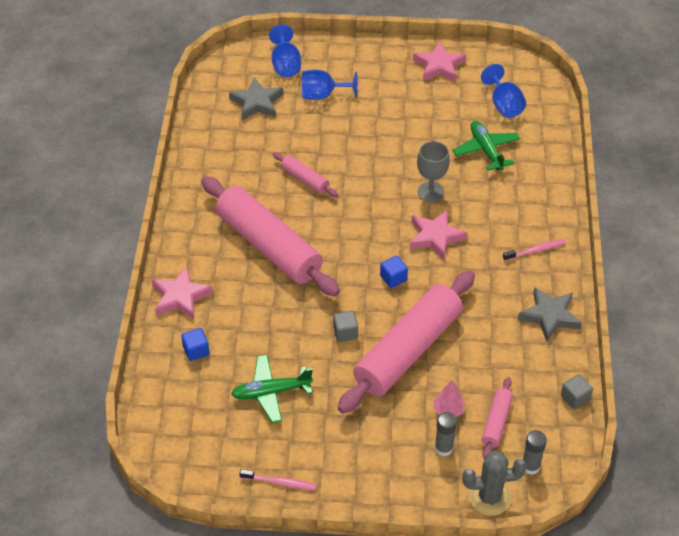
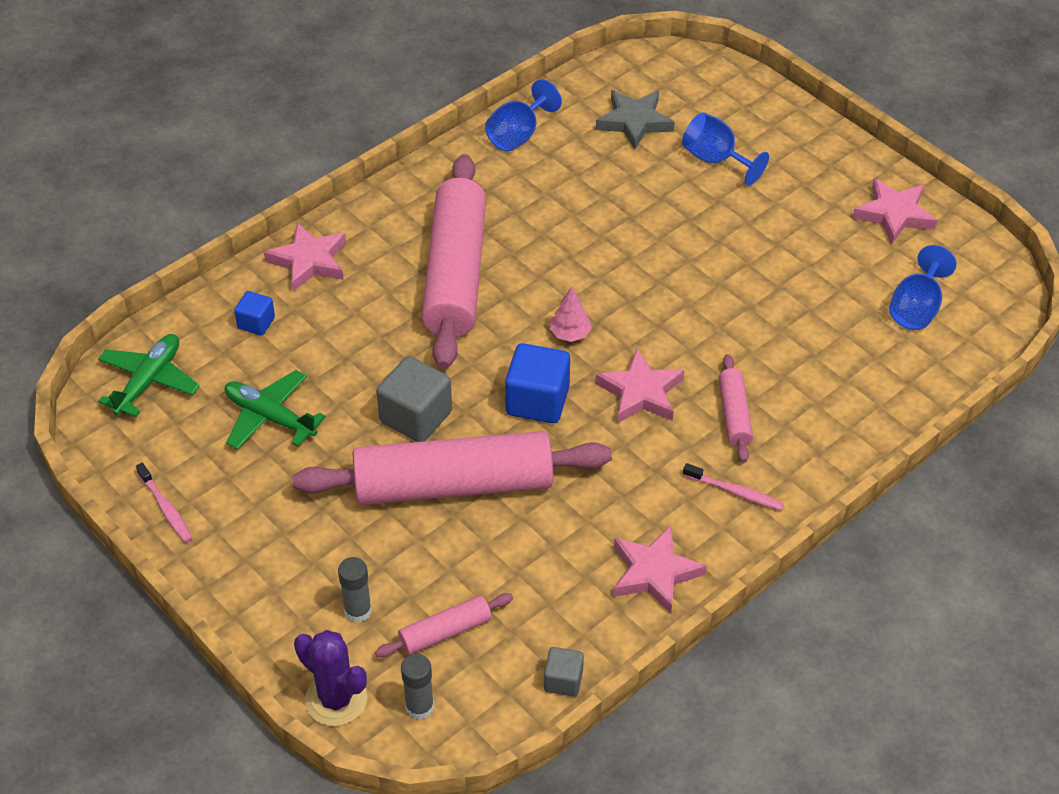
camera: 45 degrees right, 0 degrees up
blue goblet [269,24,301,77] -> blue goblet moved to [485,79,562,151]
pink rolling pin [273,152,338,197] -> pink rolling pin moved to [719,354,753,462]
grey cube [333,311,358,342] -> grey cube [376,356,452,442], size x1.79
blue cube [380,256,408,288] -> blue cube [505,343,570,423], size x1.79
grey goblet [417,141,450,202] -> none
pink tree [434,380,466,417] -> pink tree moved to [550,287,592,342]
green plane [453,121,520,171] -> green plane moved to [98,334,199,417]
grey cactus [462,451,527,516] -> purple cactus [294,630,367,726]
grey star [518,287,582,342] -> pink star [613,525,707,614]

